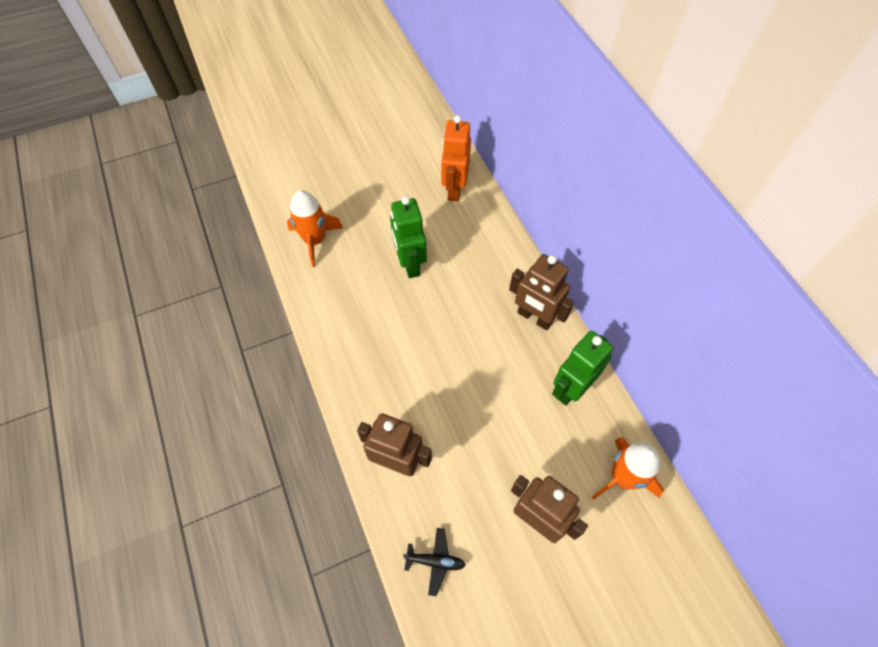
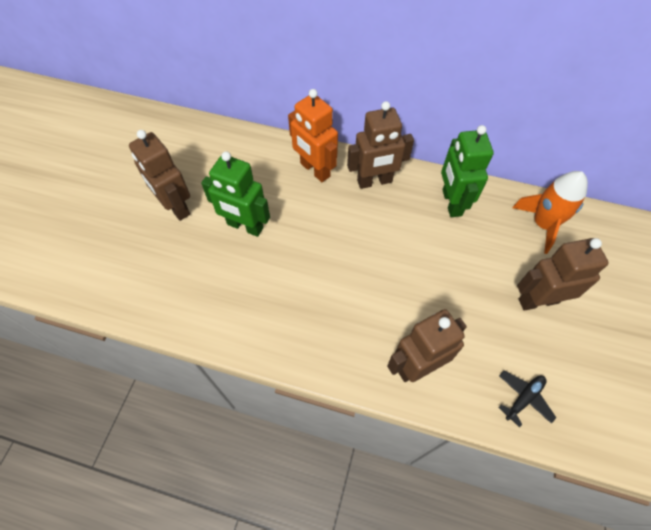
camera: 50 degrees left, 0 degrees up
orange rocket [287,190,343,267] -> none
orange robot [441,115,471,201] -> orange robot moved to [288,89,338,182]
none -> brown robot [129,130,190,221]

